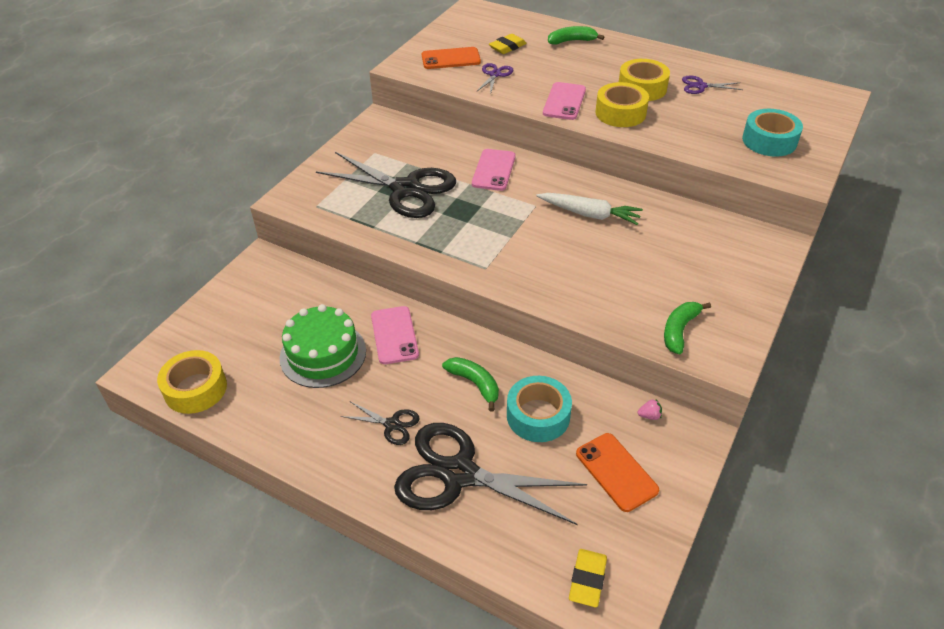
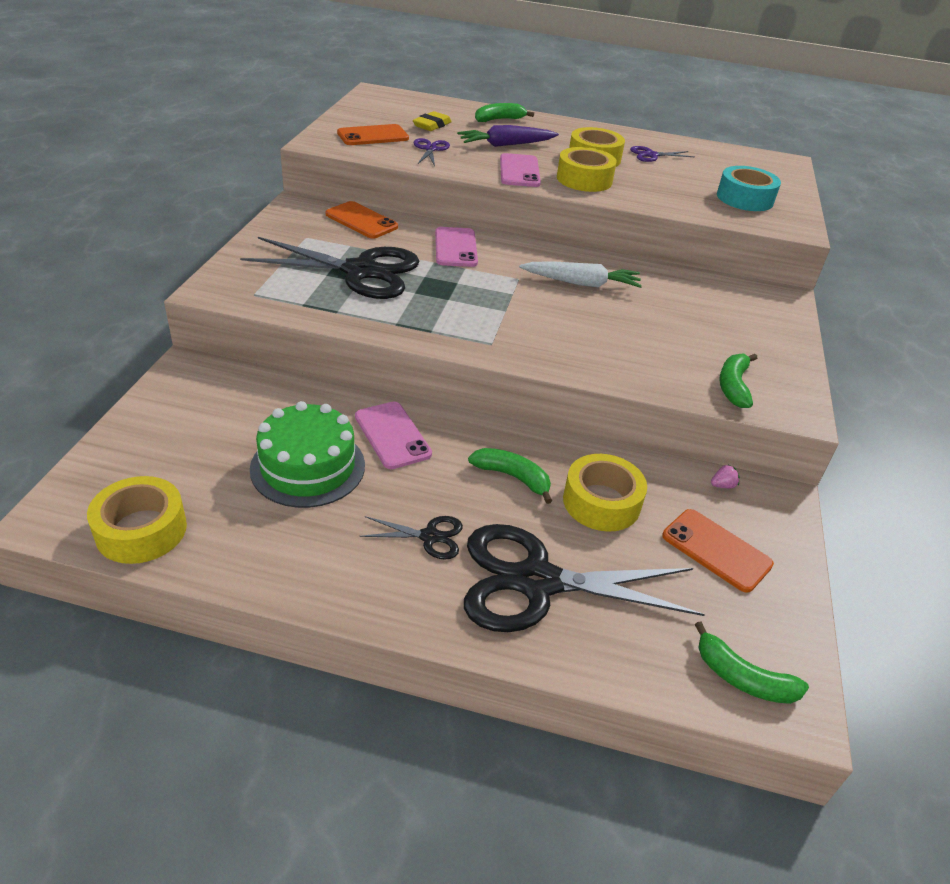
camera: 20 degrees left, 5 degrees down
turquoise tape [507,376,572,442] -> yellow tape [563,454,647,532]
yellow eraser [569,549,607,607] -> green banana [695,622,809,704]
none -> orange phone [326,201,398,239]
none -> purple carrot [457,125,559,147]

